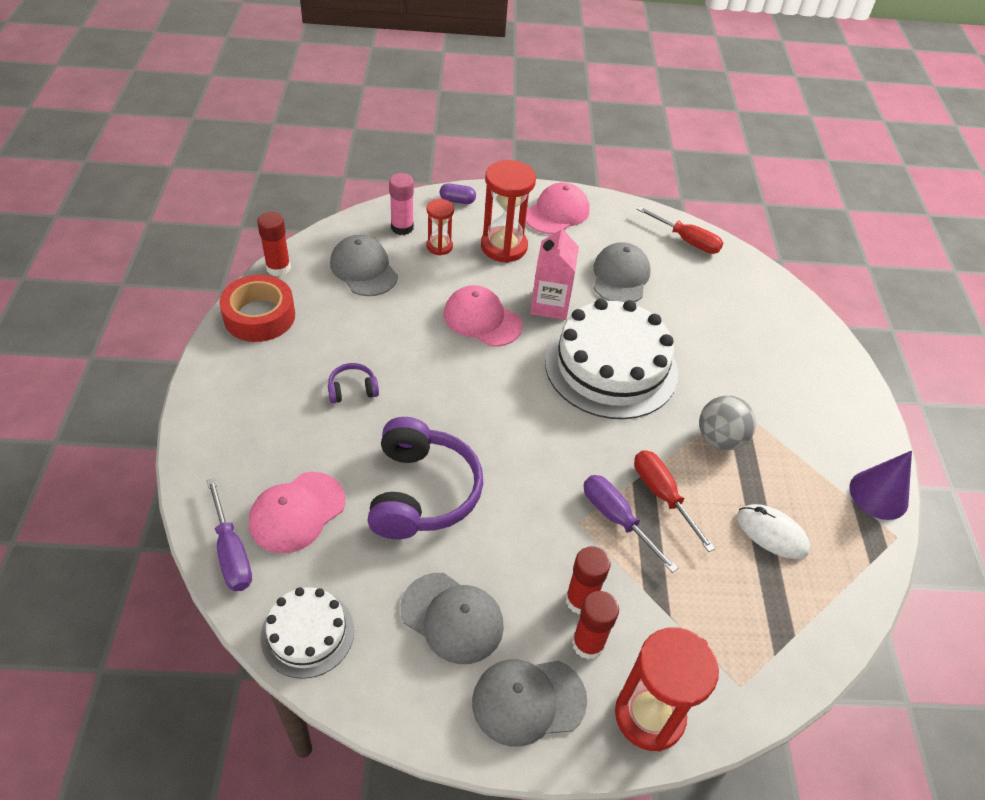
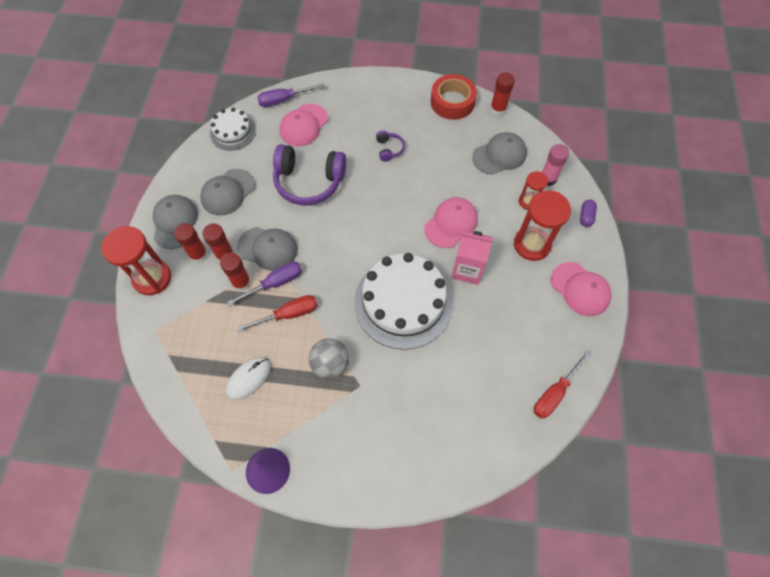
camera: 100 degrees right, 15 degrees up
pink cap [249,472,345,553] -> pink cap turned 105 degrees counterclockwise [280,104,328,146]
grey cap [593,242,651,302] -> grey cap moved to [237,227,298,271]
none -> red glue stick [220,252,251,291]

